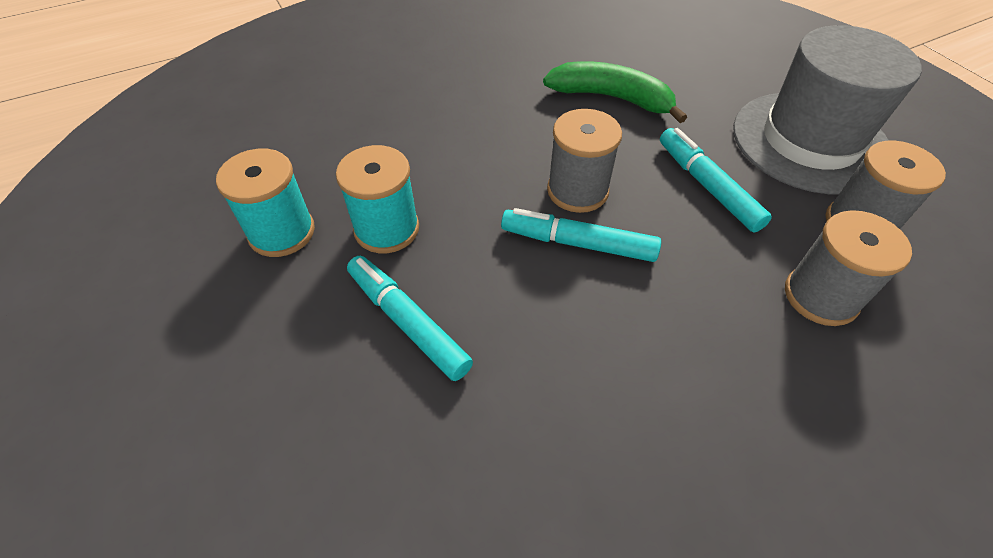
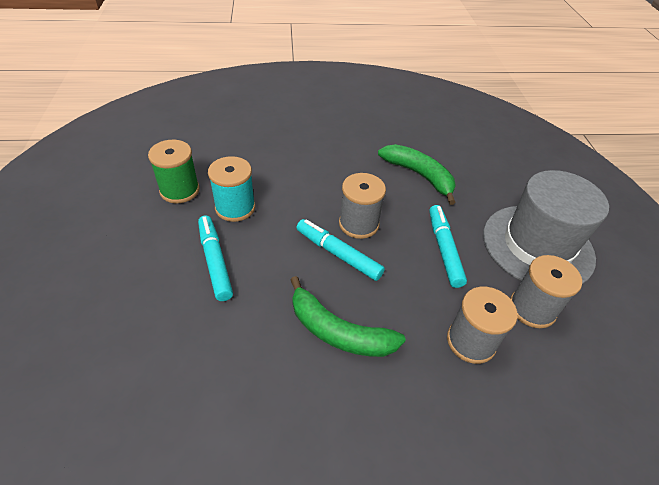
camera: 20 degrees right, 5 degrees down
turquoise spool [216,149,315,257] -> green spool [148,140,200,203]
none -> green banana [290,276,406,357]

